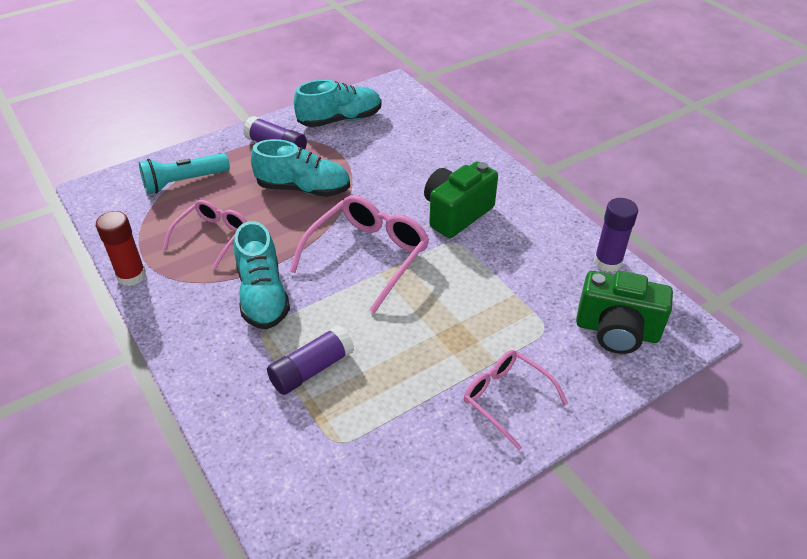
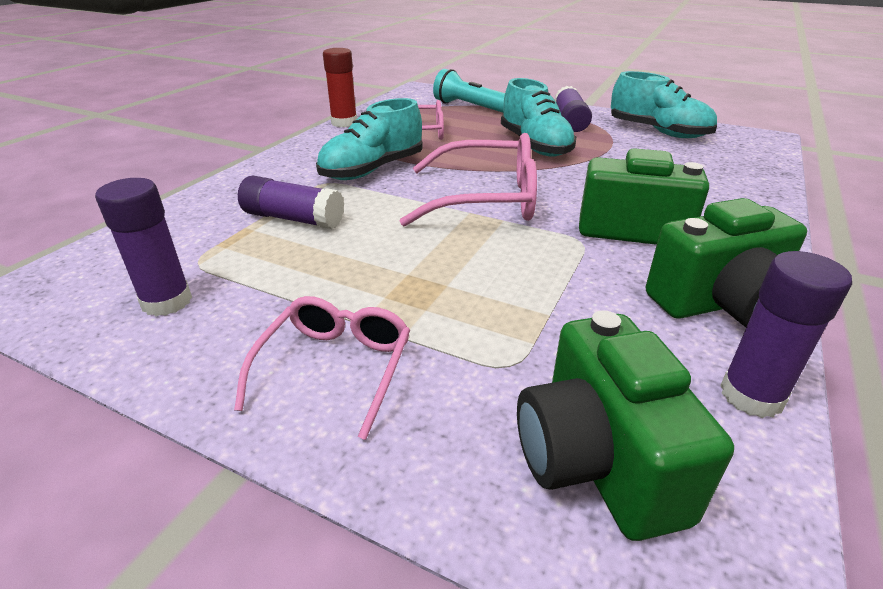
camera: 60 degrees right, 10 degrees down
none -> purple glue stick [95,178,192,316]
none -> green camera [646,198,807,327]

